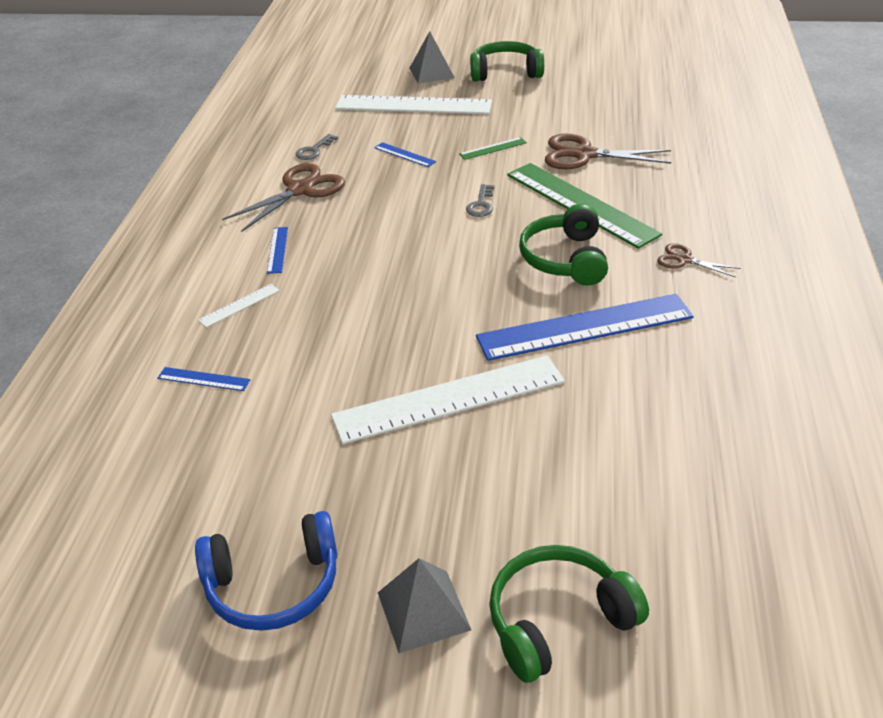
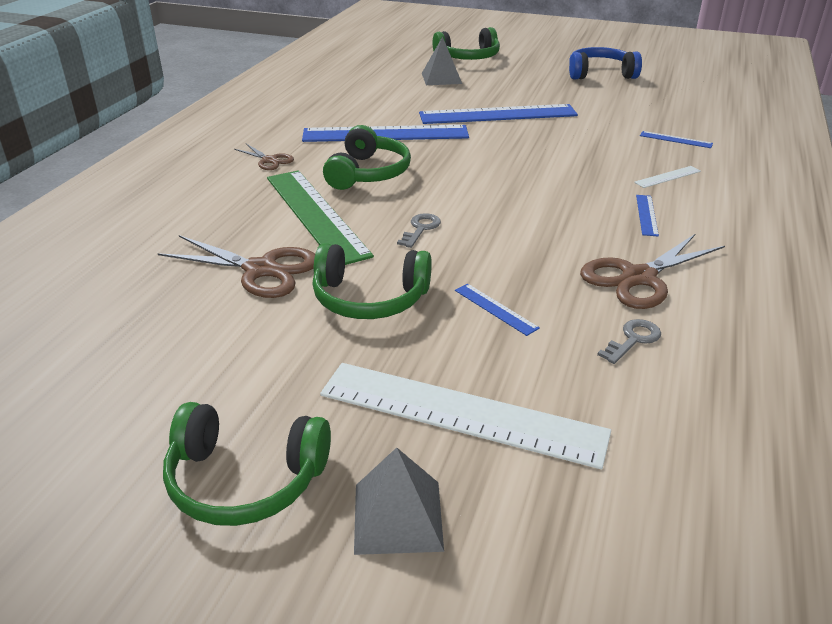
camera: 170 degrees left, 5 degrees down
white ruler [331,355,565,444] -> blue ruler [419,104,578,124]
grey pyramid [378,558,471,653] -> grey pyramid moved to [422,36,462,85]
green ruler [459,137,527,160] -> green headphones [312,243,432,319]

